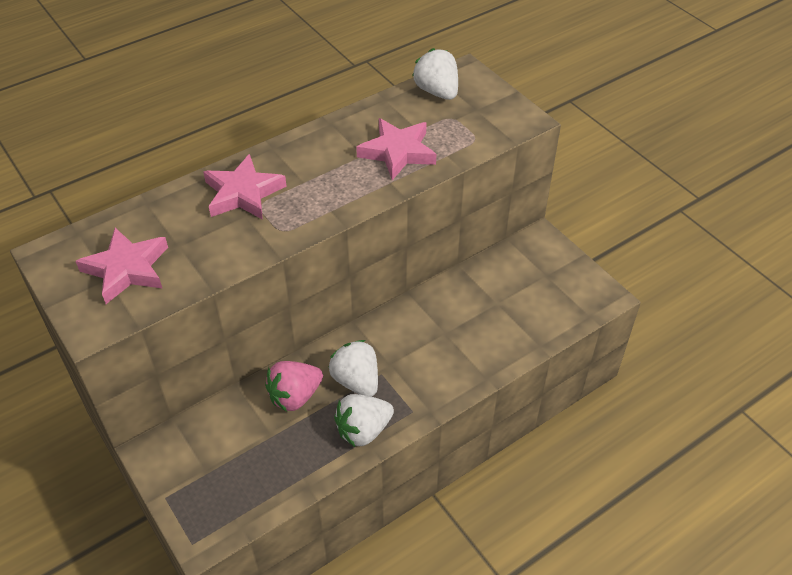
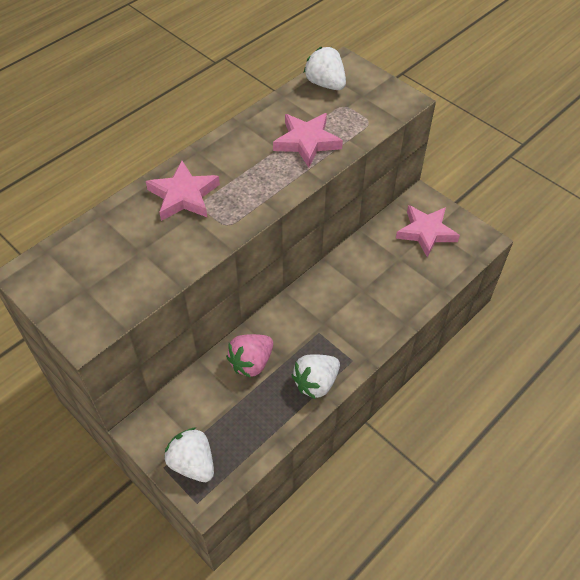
camera: 10 degrees left, 5 degrees up
pink star [76,228,168,304] -> pink star moved to [396,205,460,258]
white strawberry [329,340,378,397] -> white strawberry moved to [164,428,214,482]

